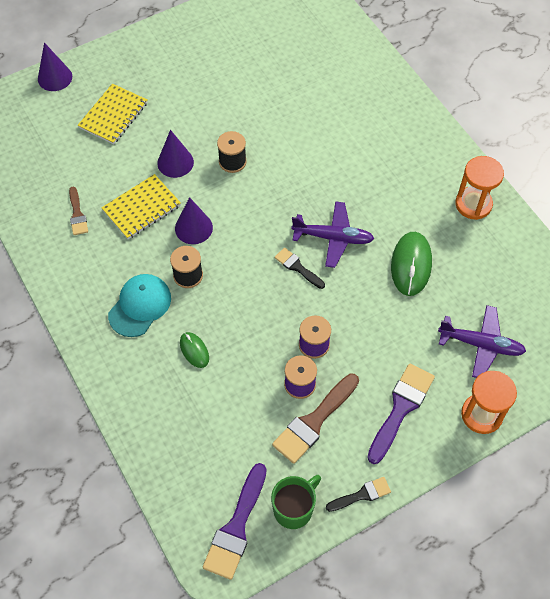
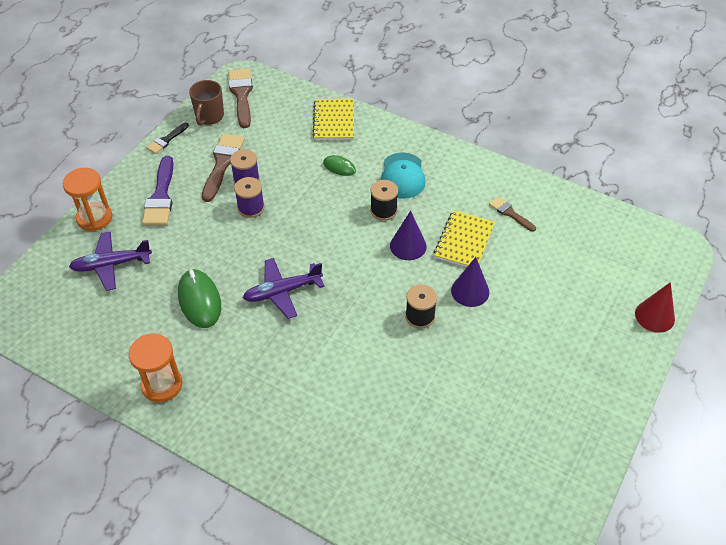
camera: 150 degrees right, 10 degrees down
purple cone [38,42,72,91] -> red cone [635,282,675,333]
yellow notebook [77,84,148,144] -> yellow notebook moved to [313,99,354,140]
purple brush [203,463,267,580] -> brown brush [228,68,253,128]
green mug [271,475,321,529] -> brown mug [189,80,224,126]
black brush [275,248,325,289] -> none

